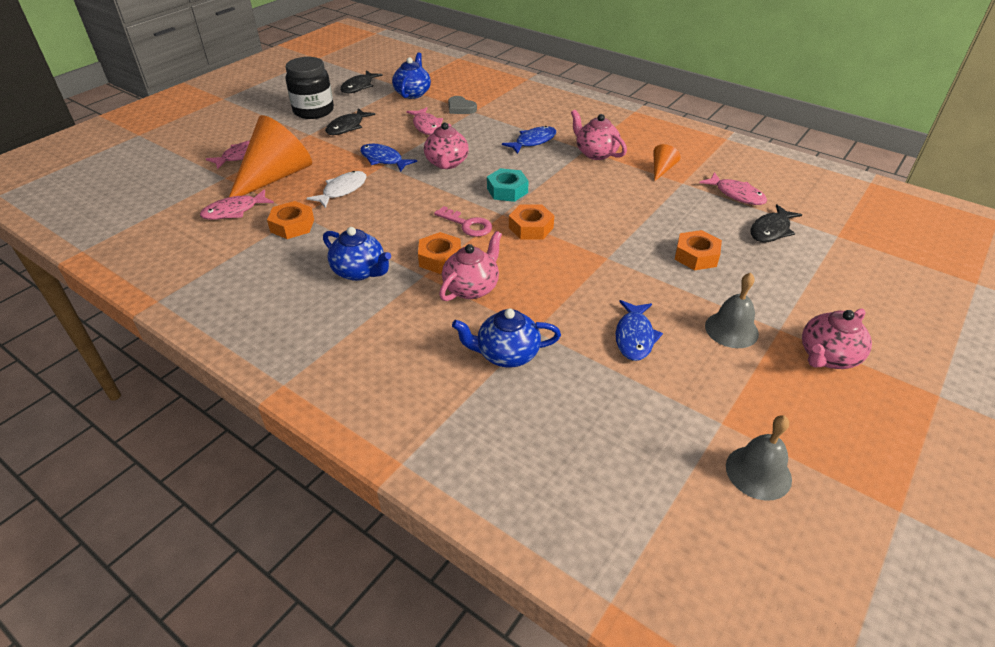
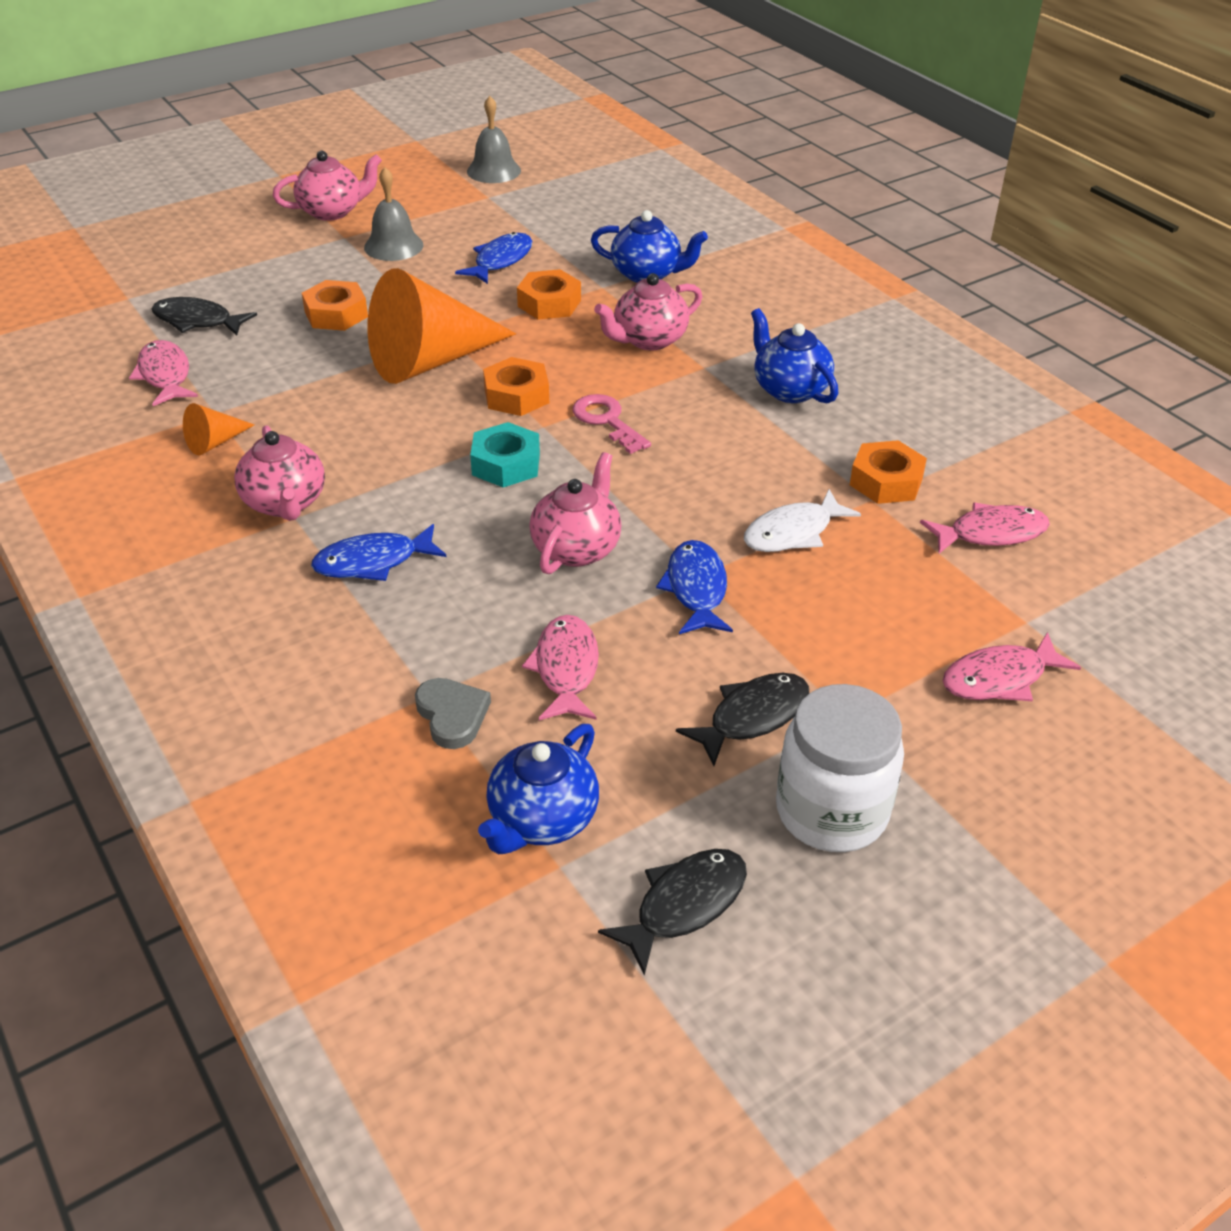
camera: 160 degrees left, 0 degrees up
orange cone [229,115,312,197] -> orange cone moved to [367,268,516,384]
black jar [285,57,334,119] -> white jar [776,684,904,852]
blue fish [360,144,417,172] -> blue fish turned 150 degrees counterclockwise [656,540,733,634]
orange nut [418,232,461,274] -> orange nut moved to [517,269,581,320]
black fish [750,204,802,242] -> black fish turned 135 degrees counterclockwise [152,297,257,335]

